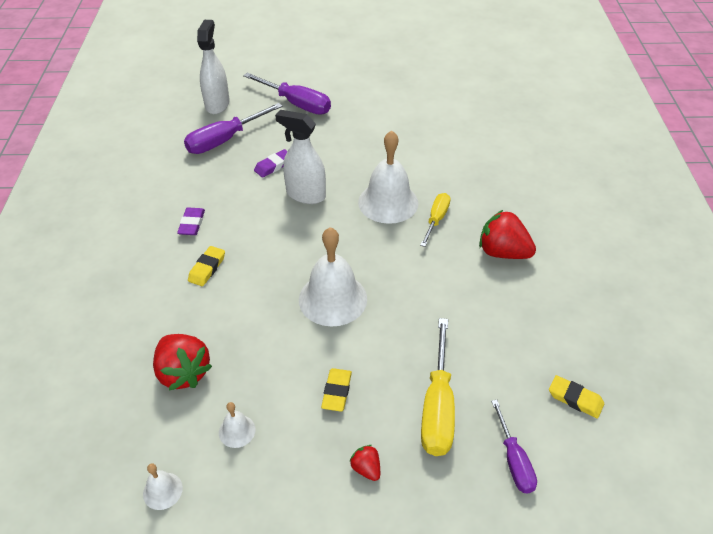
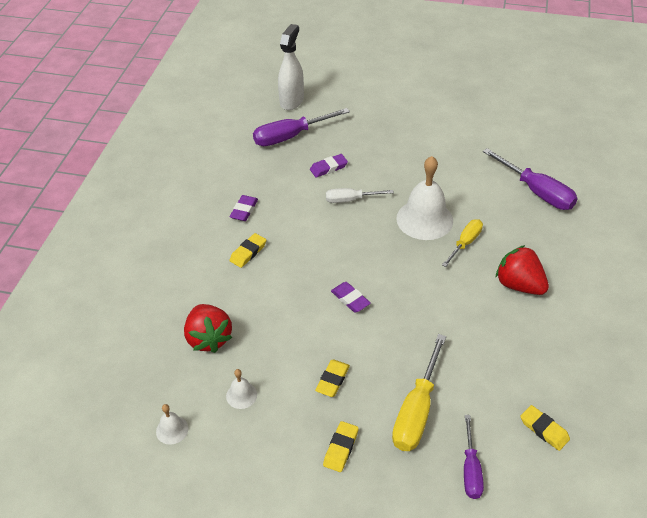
camera: 15 degrees right, 0 degrees up
purple screwdriver [243,73,331,114] -> purple screwdriver moved to [483,148,578,210]
white spray bottle [275,110,326,204] -> white screwdriver [326,188,394,203]
white bell [299,227,367,327] -> purple eraser [331,282,371,313]
red strawberry [349,445,380,481] -> yellow eraser [323,421,359,472]

